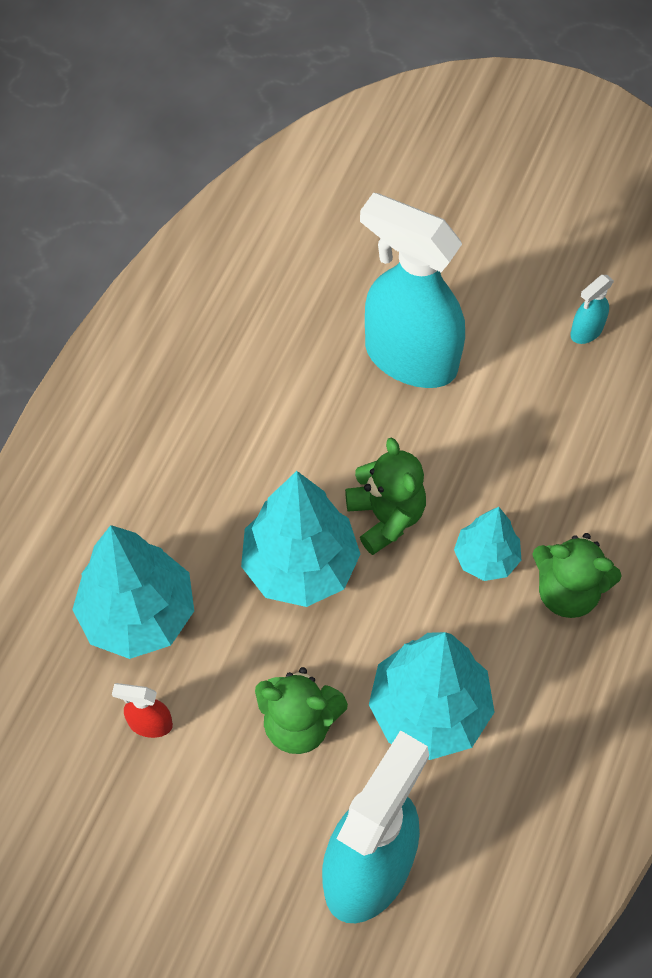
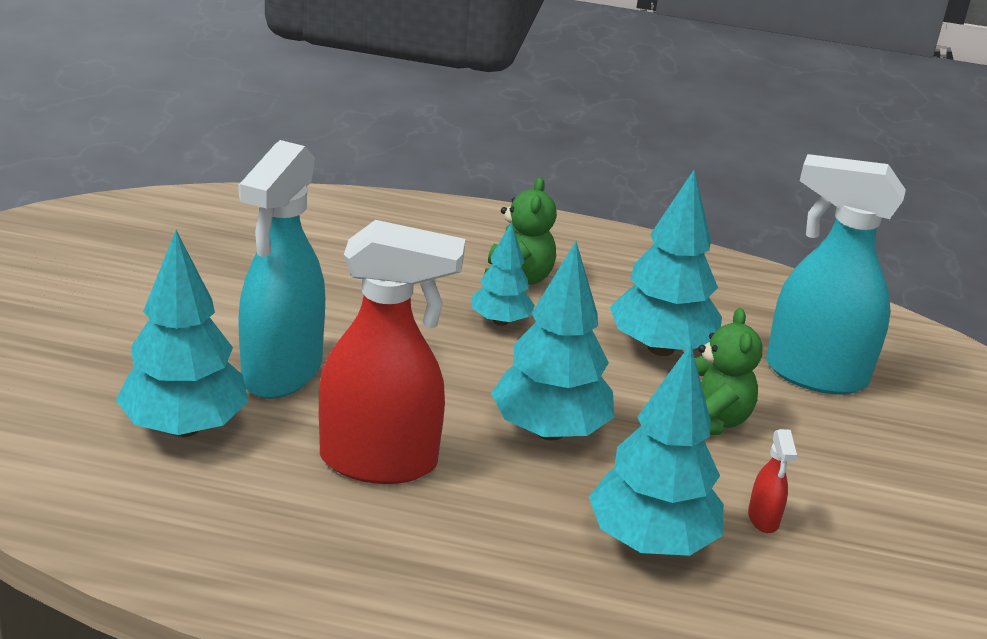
camera: 105 degrees left, 30 degrees down
green teddy bear [345,438,426,555] -> none
turquoise spray bottle [570,275,614,344] -> none
none -> turquoise tree [116,230,249,437]
none -> red spray bottle [319,220,465,484]

